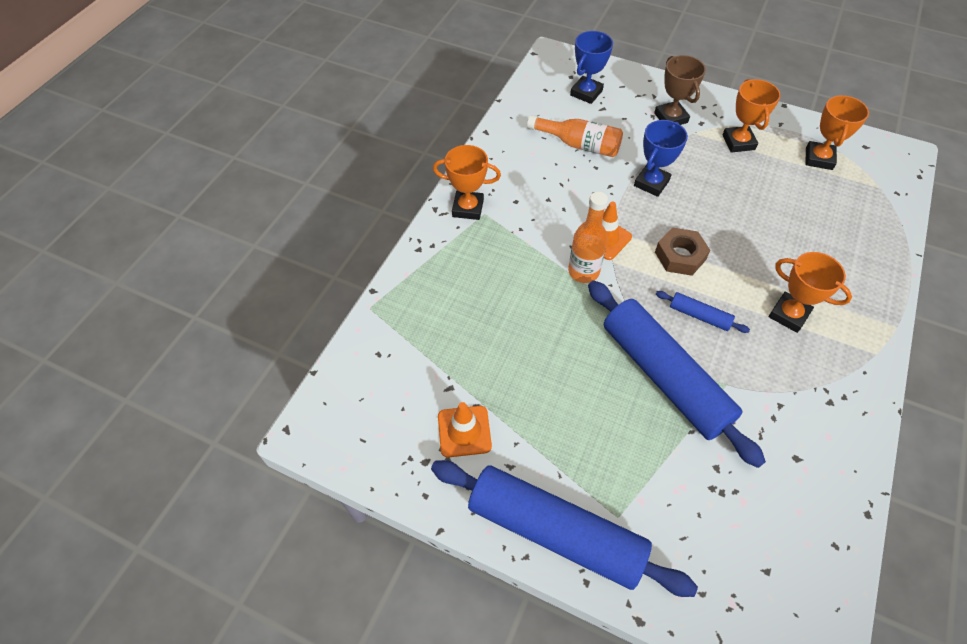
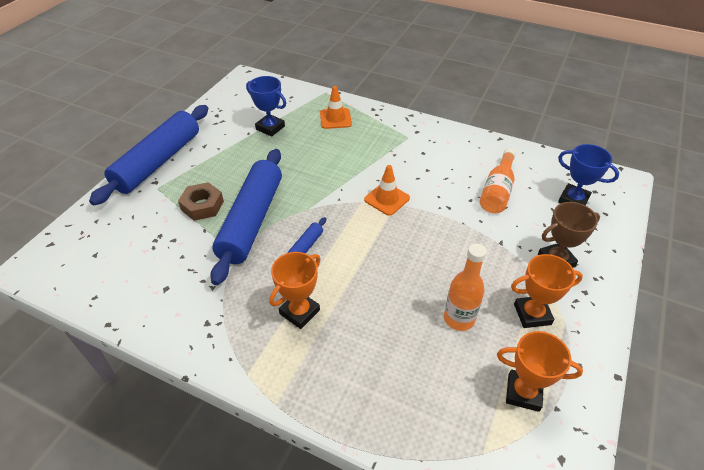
camera: 90 degrees right, 10 degrees down
orange trophy [433,145,501,220] -> none
orange traffic cone [438,402,492,458] -> orange traffic cone moved to [320,86,352,129]
orange bottle [568,192,608,283] -> orange bottle moved to [444,243,487,331]
blue rolling pin [588,281,766,468] -> blue rolling pin turned 45 degrees counterclockwise [210,149,282,285]
blue trophy [634,120,688,197] -> blue trophy moved to [246,76,286,137]
brown nut [655,228,710,276] -> brown nut moved to [178,182,224,221]

